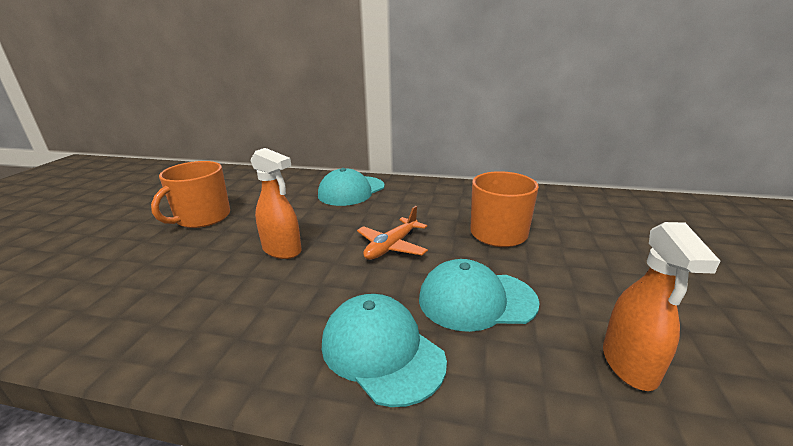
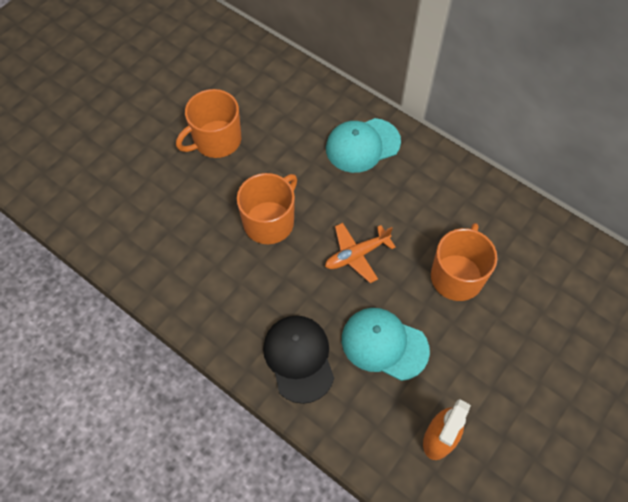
camera: 25 degrees right, 35 degrees up
orange spray bottle [251,148,302,259] -> orange mug [237,173,297,244]
turquoise cap [322,294,447,407] -> black cap [263,316,334,404]

